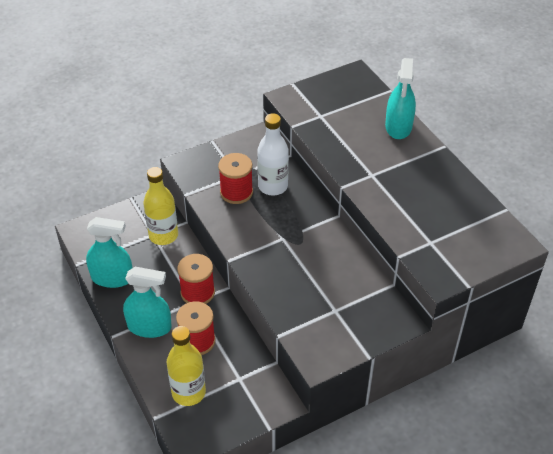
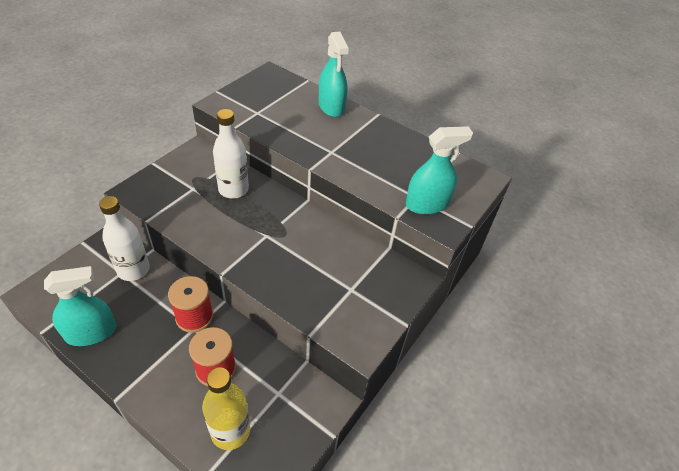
camera: 30 degrees left, 0 degrees up
turquoise spray bottle [123,267,172,338] -> turquoise spray bottle moved to [406,126,473,214]
yellow bottle [143,167,178,245] -> white bottle [99,196,150,281]
red spool [218,153,253,204] -> none

